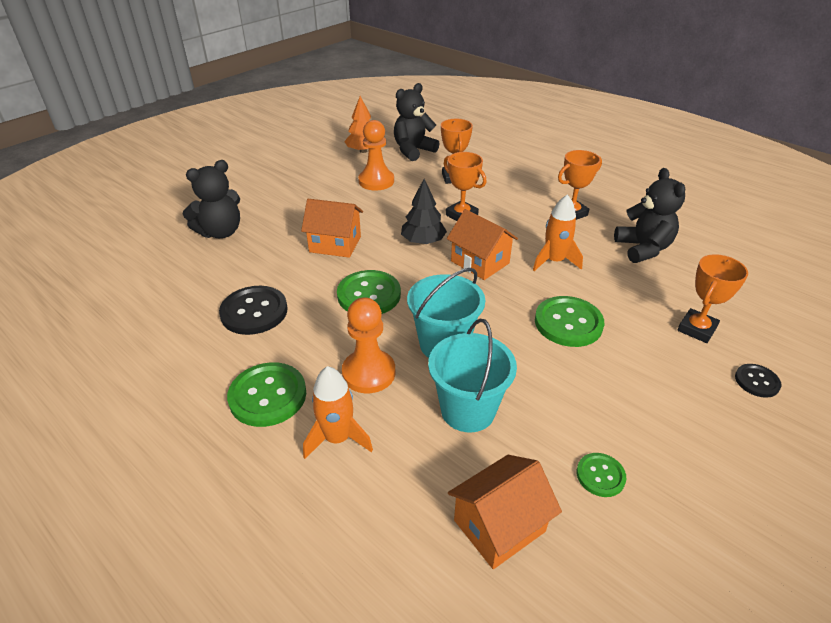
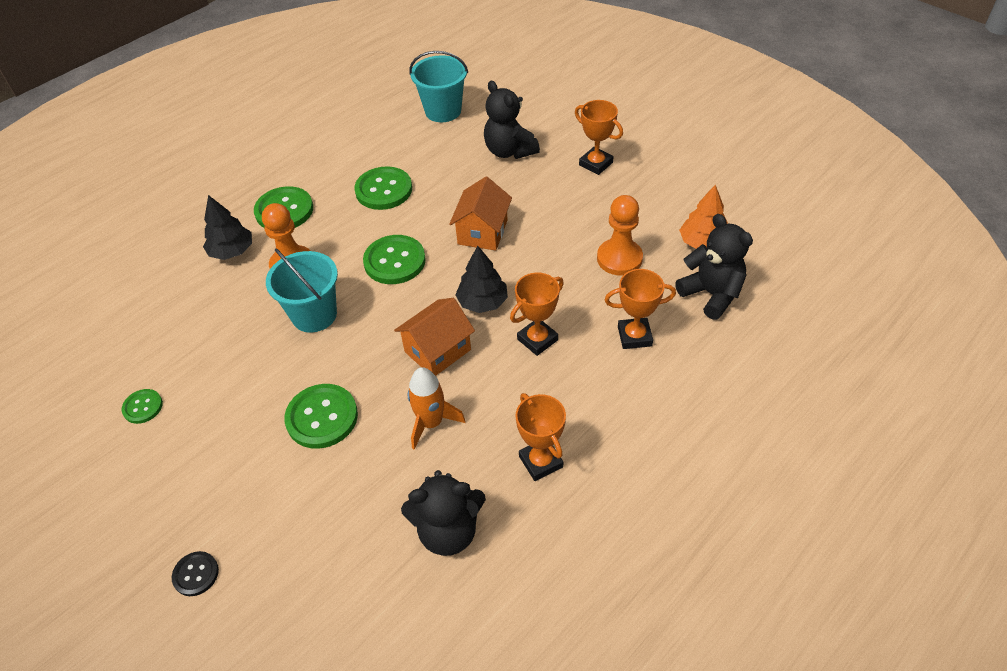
camera: 95 degrees right, 10 degrees up
black button [219,286,288,335] -> green button [354,166,412,210]
orange rocket [303,366,373,459] -> black tree [203,195,252,260]
turquoise bucket [428,319,517,433] -> turquoise bucket moved to [409,51,468,122]
orange house [448,455,562,569] -> none
orange trophy [677,254,748,343] -> orange trophy moved to [575,100,623,175]

